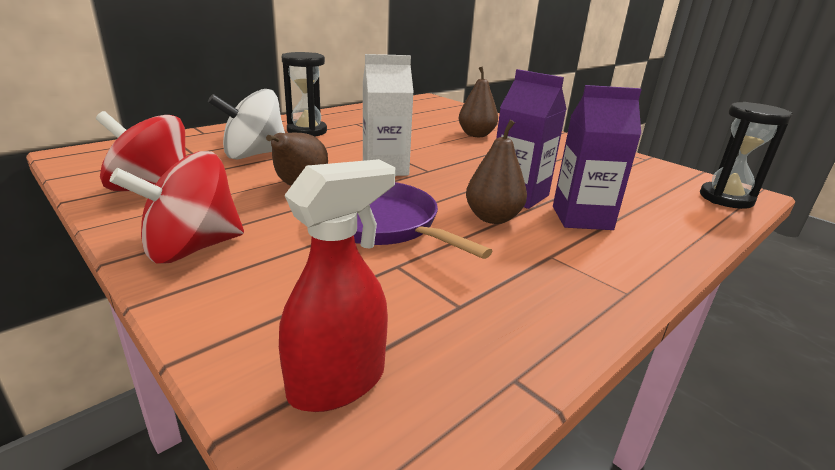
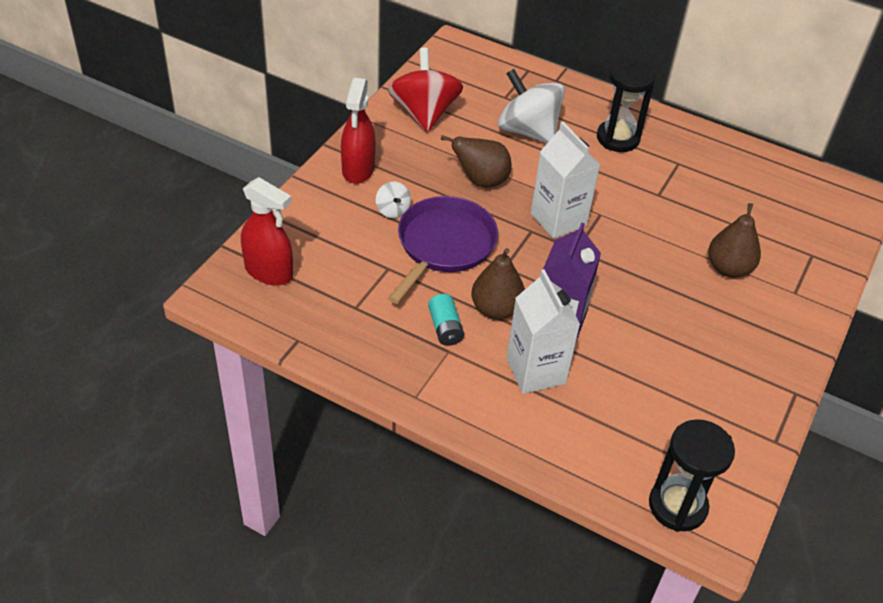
camera: 70 degrees right, 20 degrees up
red spinning top [110,151,244,264] -> red spray bottle [341,78,376,184]
purple carton [553,85,642,230] -> white carton [506,269,580,394]
none -> white spinning top [376,181,411,218]
none -> turquoise battery [428,294,464,346]

